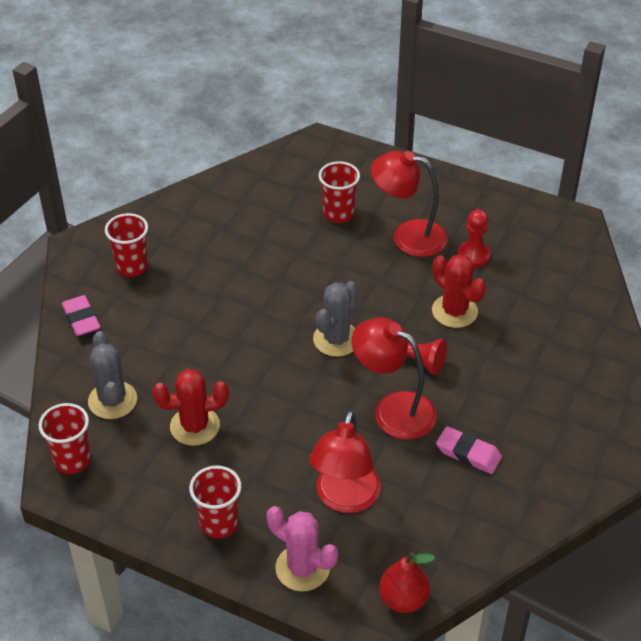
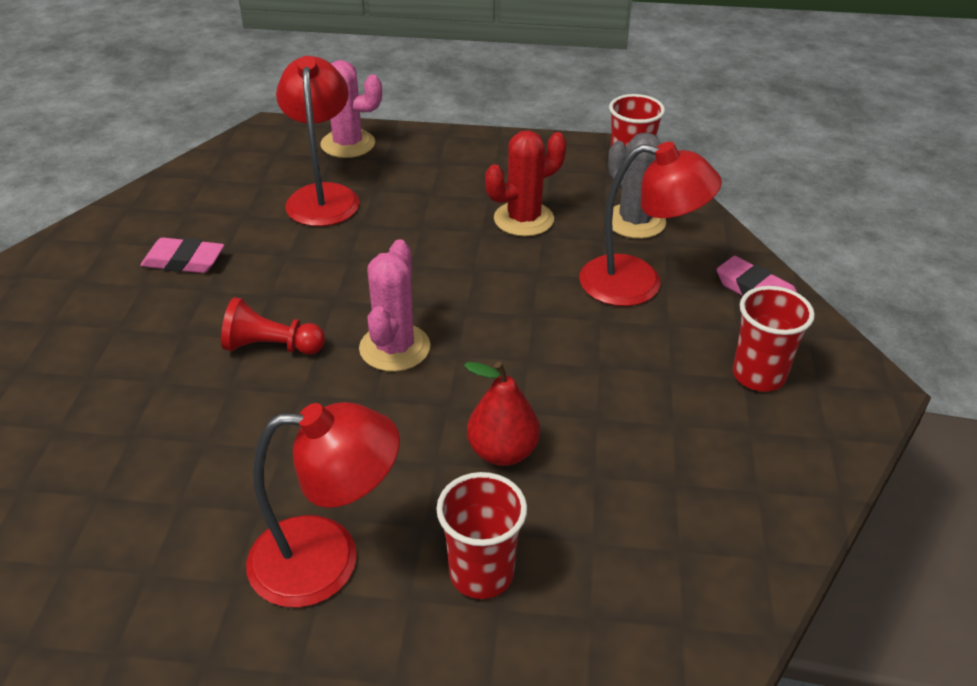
camera: 160 degrees right, 5 degrees down
red cup [189,465,241,538] -> none
grey cactus [313,281,358,357] -> pink cactus [359,239,430,372]
red lamp [352,318,437,440] -> red lamp moved to [580,142,722,306]
red pear [379,552,435,613] -> red pear moved to [464,362,540,466]
red cactus [432,254,486,328] -> none
red pawn [457,209,490,267] -> none

